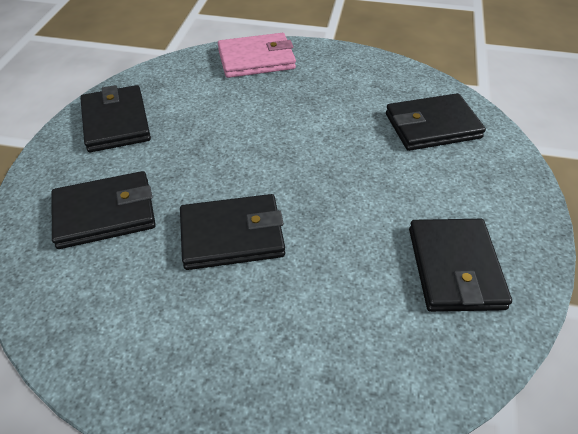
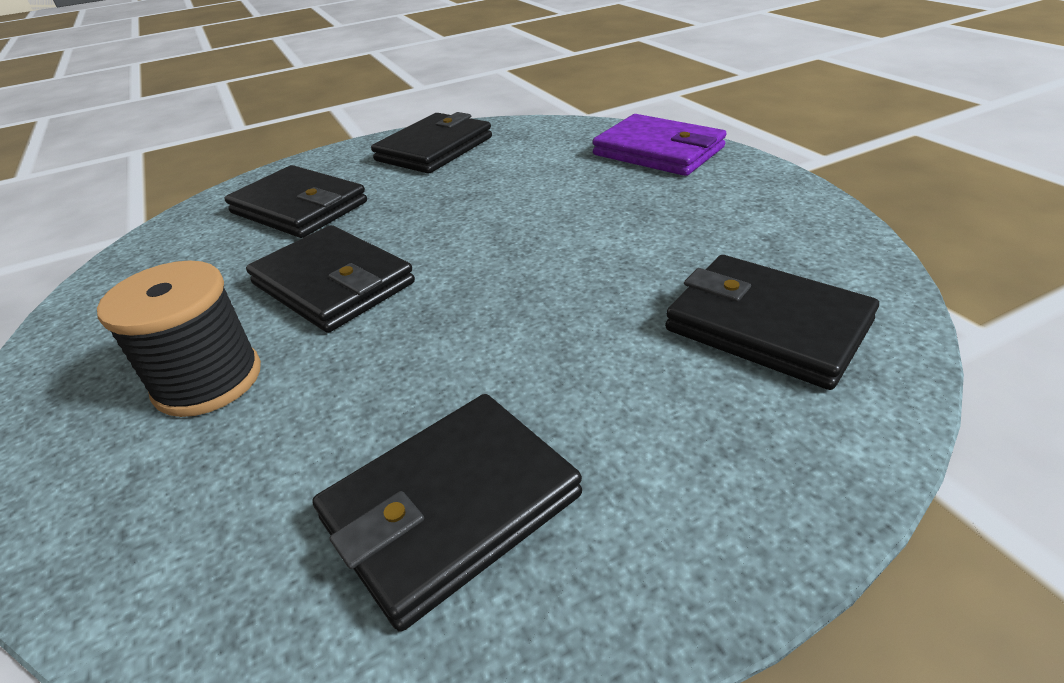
camera: 55 degrees right, 10 degrees down
pink wallet [218,33,296,78] -> purple wallet [593,114,727,176]
none -> black spool [97,260,261,417]

